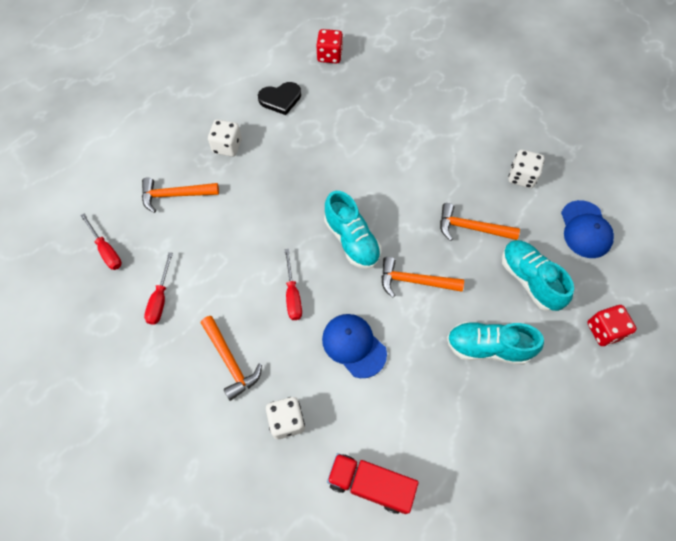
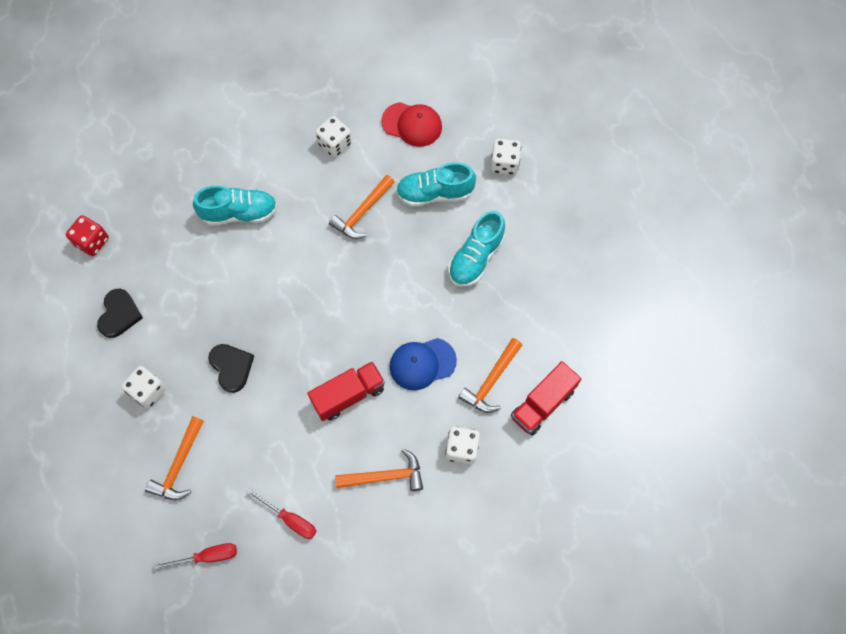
camera: 65 degrees left, 5 degrees up
red screwdriver [284,249,302,320] -> red truck [307,361,385,421]
turquoise shoe [324,191,381,269] -> turquoise shoe moved to [193,186,277,226]
orange hammer [381,257,464,298] -> orange hammer moved to [458,338,522,413]
blue cap [561,200,614,258] -> red cap [381,102,442,147]
red dice [587,305,637,346] -> white dice [491,139,521,175]
none -> black heart [208,344,254,393]

